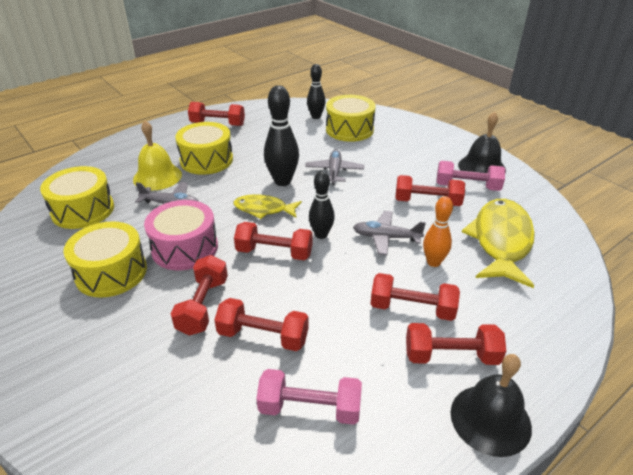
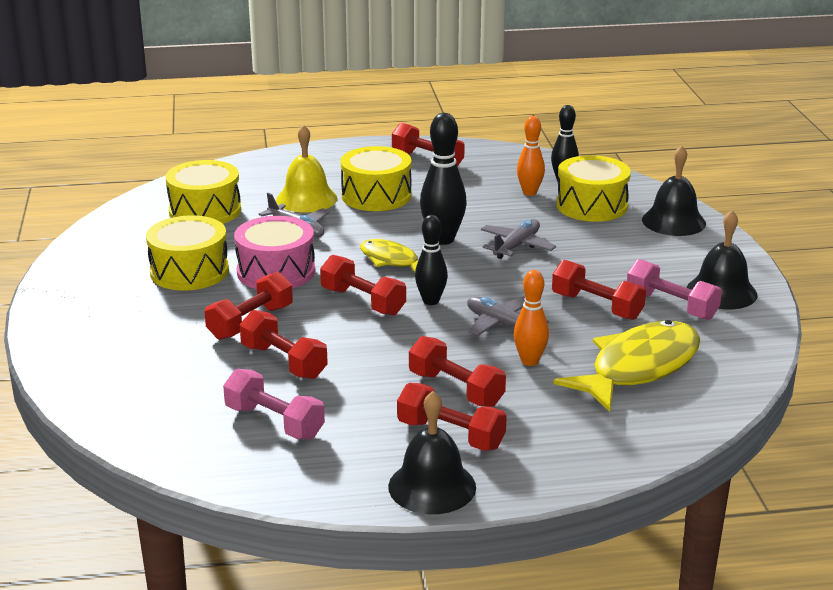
camera: 30 degrees right, 10 degrees down
none -> orange bowling pin [517,116,545,196]
none -> black bell [642,145,706,236]

